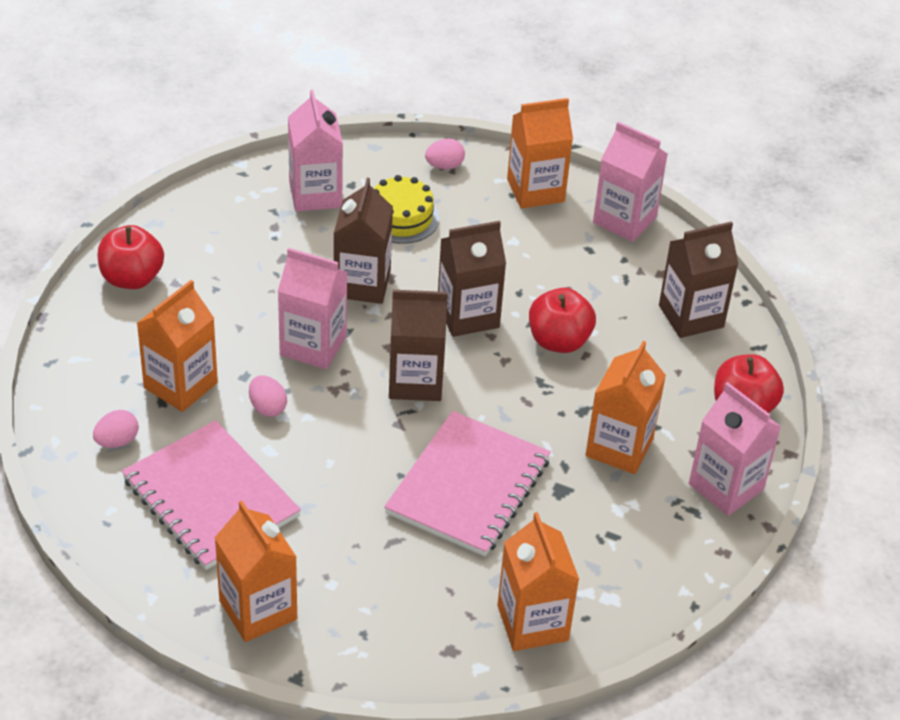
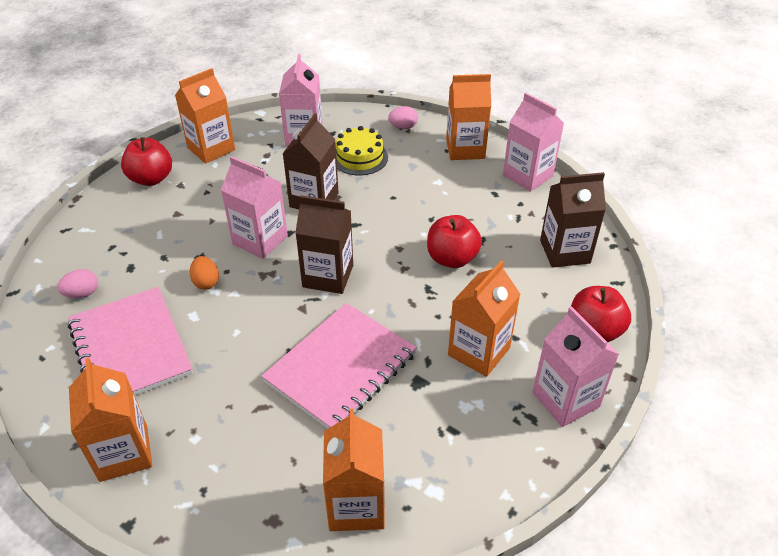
camera: 15 degrees right, 0 degrees up
orange carton [137,280,218,412] -> orange carton moved to [175,68,235,164]
pink egg [249,375,287,417] -> orange egg [189,256,219,290]
brown carton [438,221,506,337] -> none

